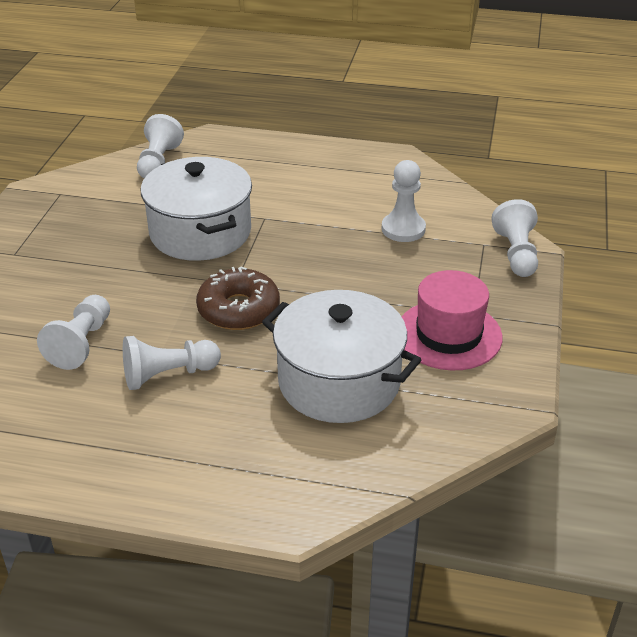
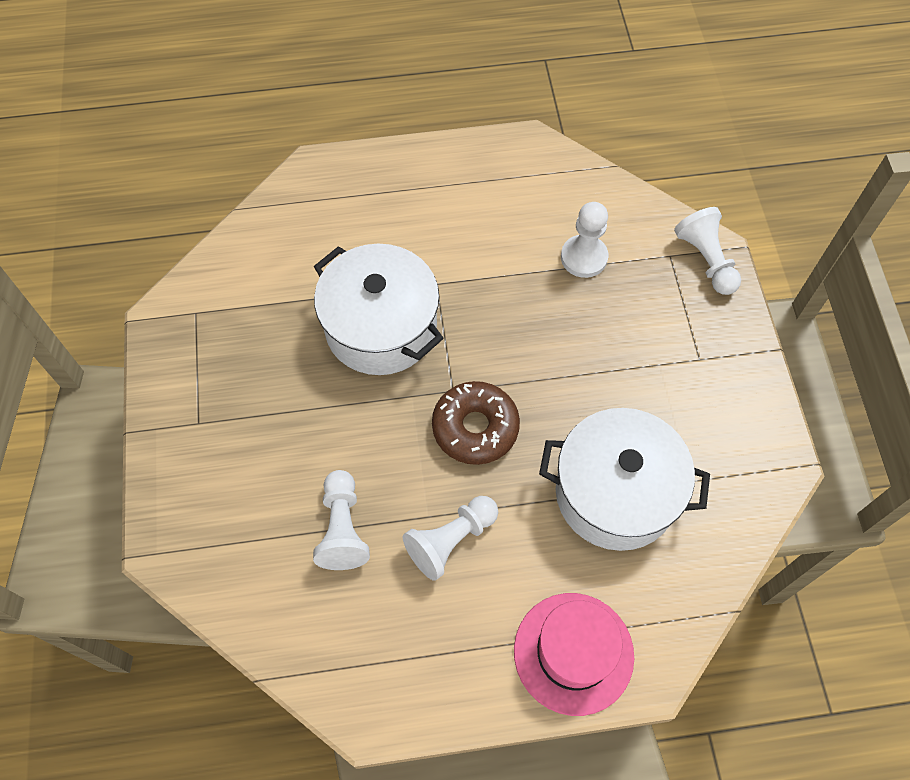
camera: 20 degrees left, 25 degrees up
white pawn [137,114,184,178] -> none
pink hat [402,270,503,370] -> pink hat moved to [514,593,634,716]

